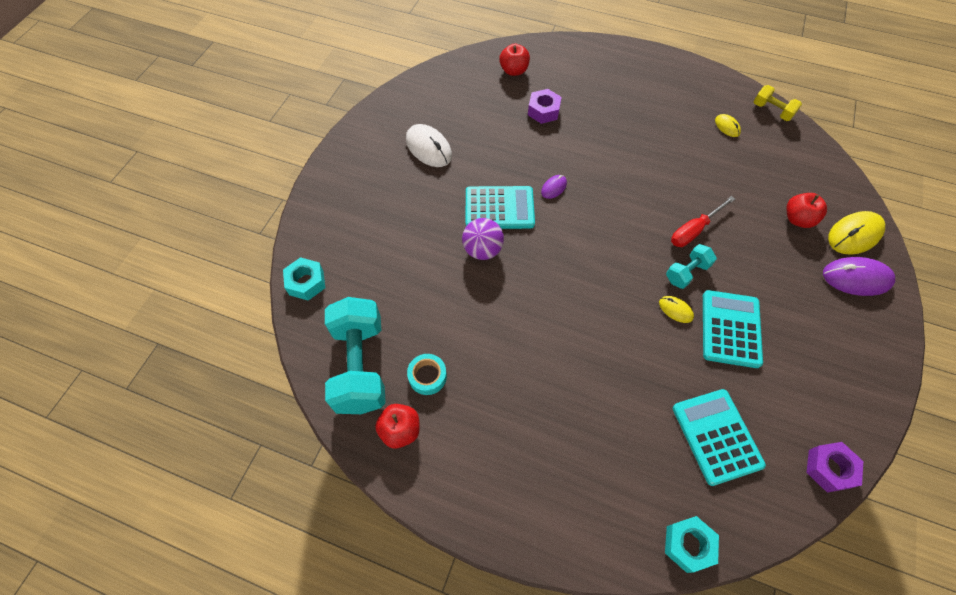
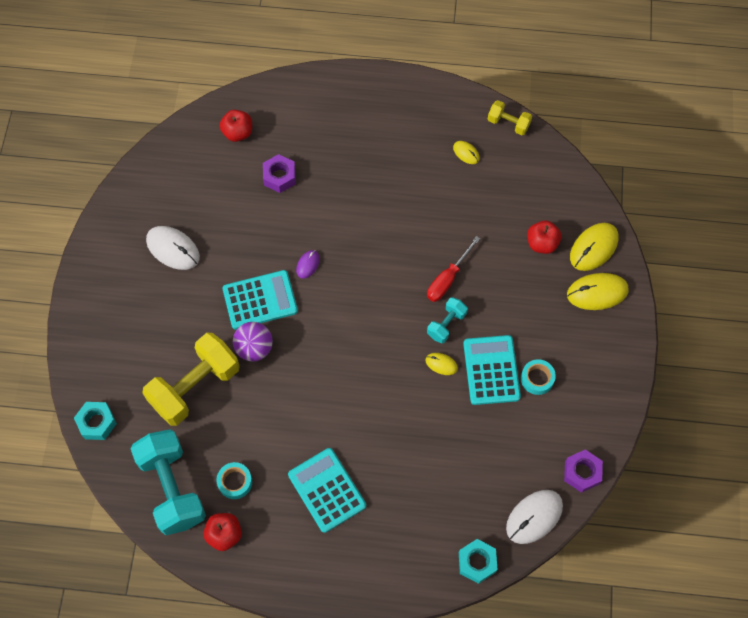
camera: 15 degrees left, 5 degrees up
turquoise calculator [673,389,766,486] -> turquoise calculator moved to [288,448,366,533]
purple mouse [823,257,895,296] -> yellow mouse [567,273,629,310]
none -> yellow dumbbell [142,333,240,426]
none -> white mouse [506,490,563,544]
none -> turquoise tape [521,359,556,395]

